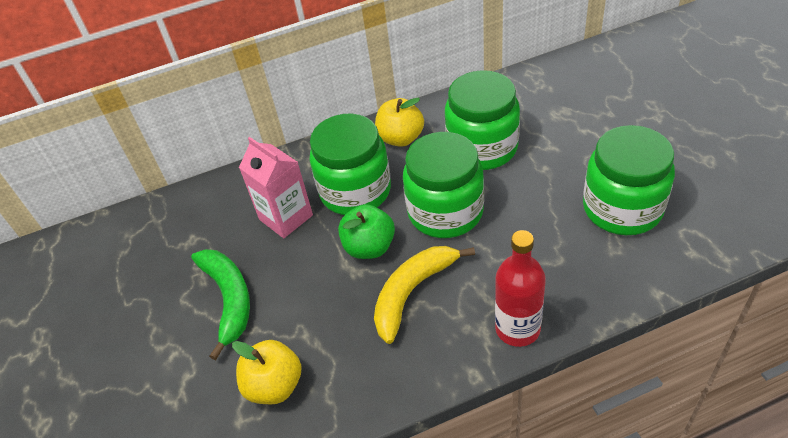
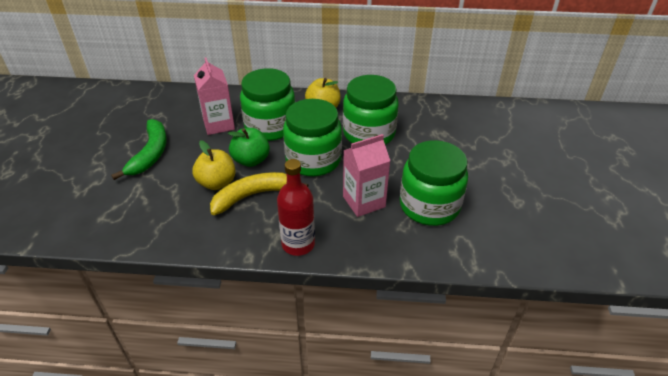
camera: 20 degrees right, 5 degrees down
yellow apple [232,340,302,404] -> yellow apple moved to [192,140,236,190]
none -> pink carton [343,134,390,217]

